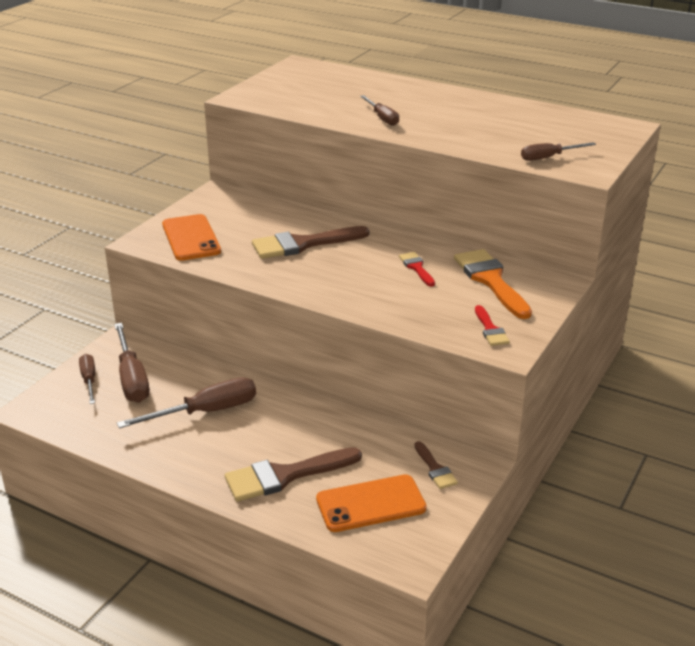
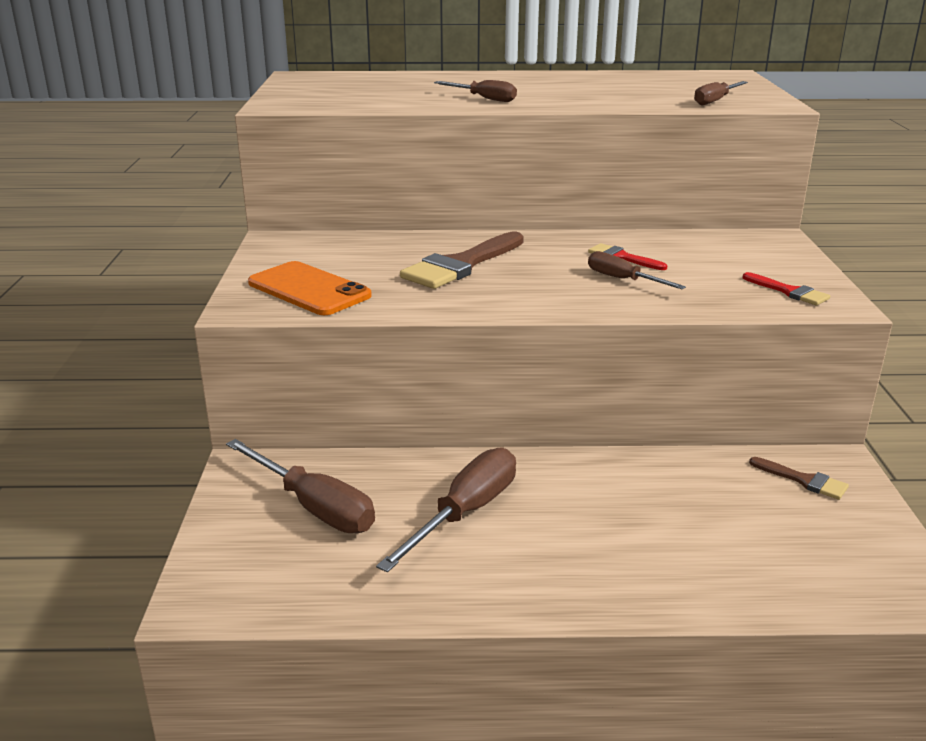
camera: 30 degrees left, 5 degrees down
brown screwdriver [79,354,95,404] -> brown screwdriver moved to [588,251,686,289]
brown brush [225,447,362,502] -> none
orange phone [316,474,427,532] -> none
orange brush [454,249,532,319] -> none

